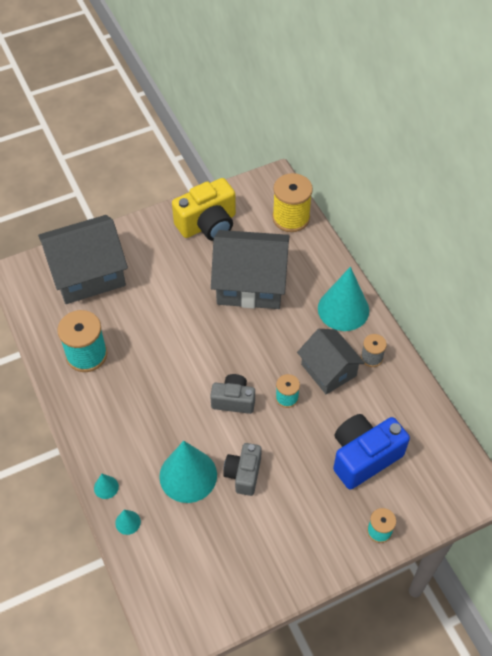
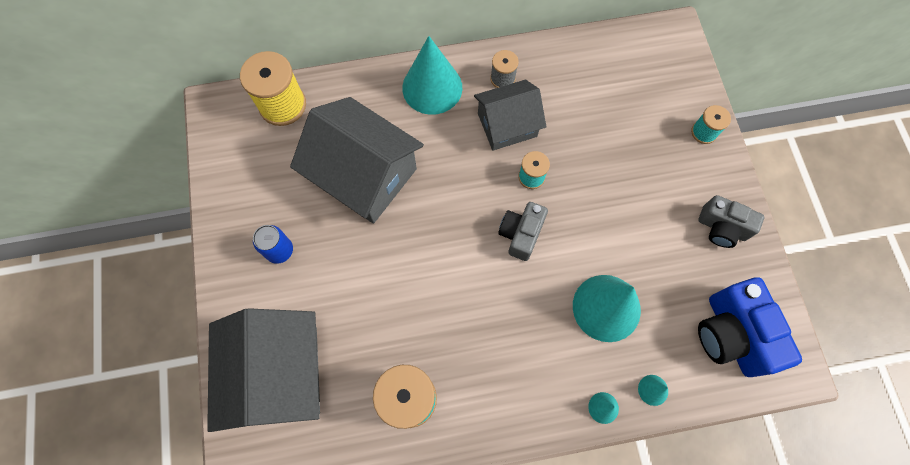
camera: 75 degrees left, 15 degrees up
yellow camera [172,178,236,241] -> none
grey house [211,230,290,309] -> grey house turned 75 degrees counterclockwise [290,97,424,224]
grey camera [223,443,262,496] -> grey camera moved to [698,195,764,248]
blue camera [333,414,410,490] -> blue camera moved to [698,277,802,377]
none -> blue can [253,225,293,264]

